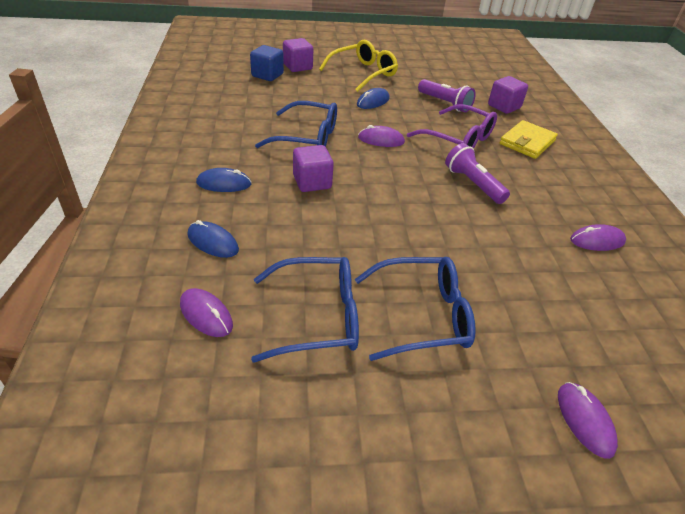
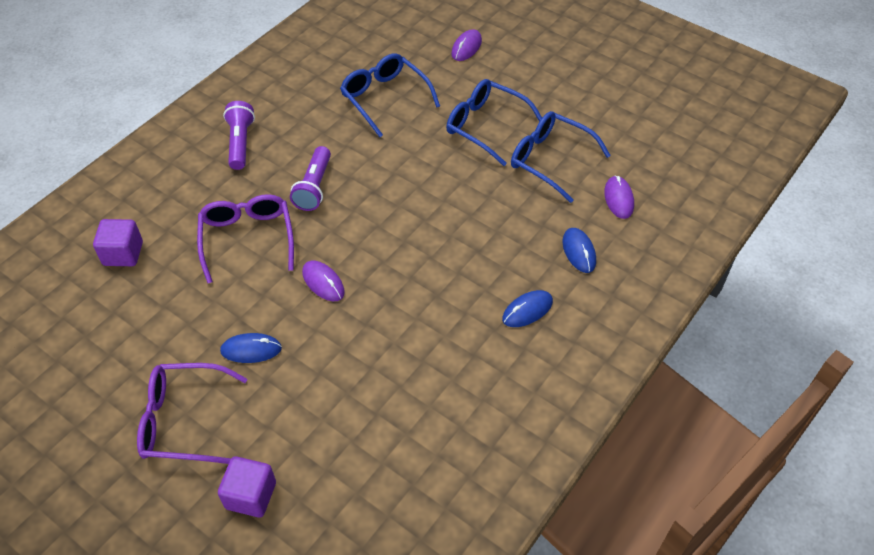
camera: 135 degrees left, 10 degrees up
blue mouse [196,168,251,192] -> blue mouse turned 75 degrees counterclockwise [502,290,553,327]
blue cube [250,45,284,81] -> none
blue glasses [255,101,337,148] -> blue glasses moved to [340,53,440,137]
purple cube [293,145,334,192] -> none
yellow glasses [319,40,398,92] -> purple glasses [137,363,247,464]
purple flashlight [418,79,476,112] -> purple flashlight moved to [223,101,255,170]
yellow wallet [500,120,558,159] -> none
purple mouse [570,224,626,251] -> none

